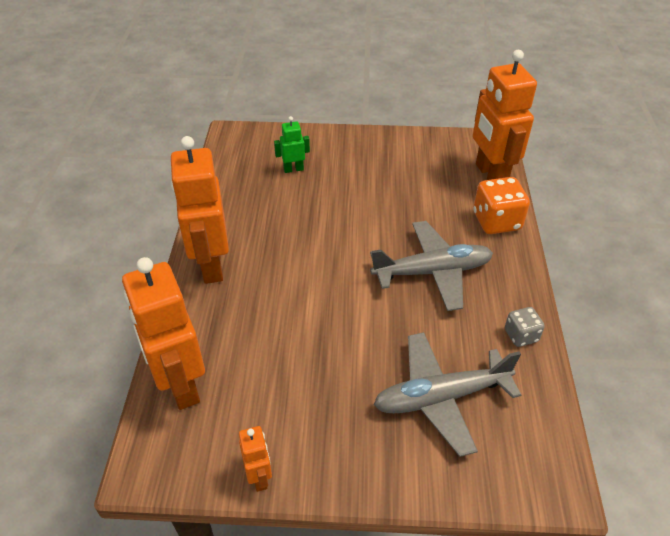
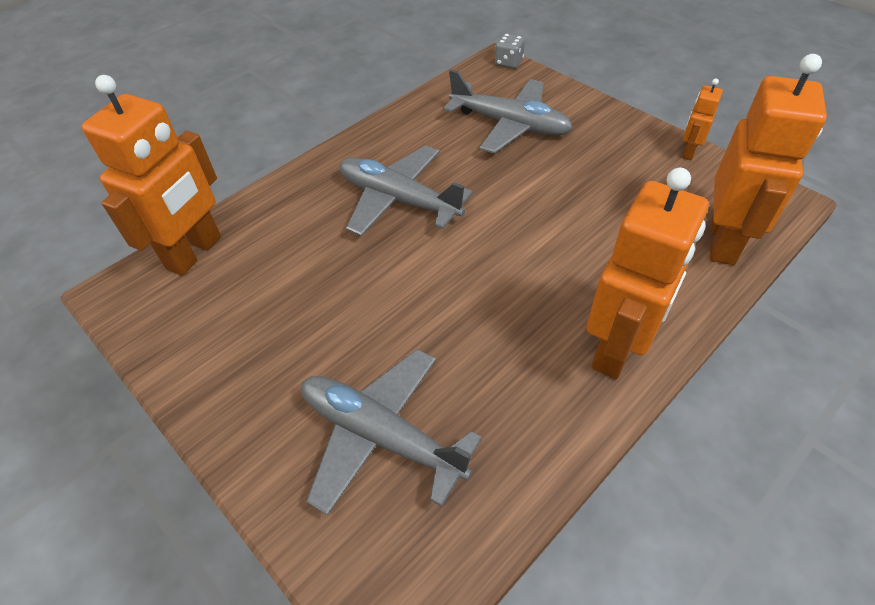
camera: 135 degrees left, 5 degrees up
green robot [274,116,310,173] -> grey plane [301,349,482,516]
orange dice [473,177,530,234] -> none
grey dice [505,307,545,347] -> grey dice moved to [495,33,525,69]

